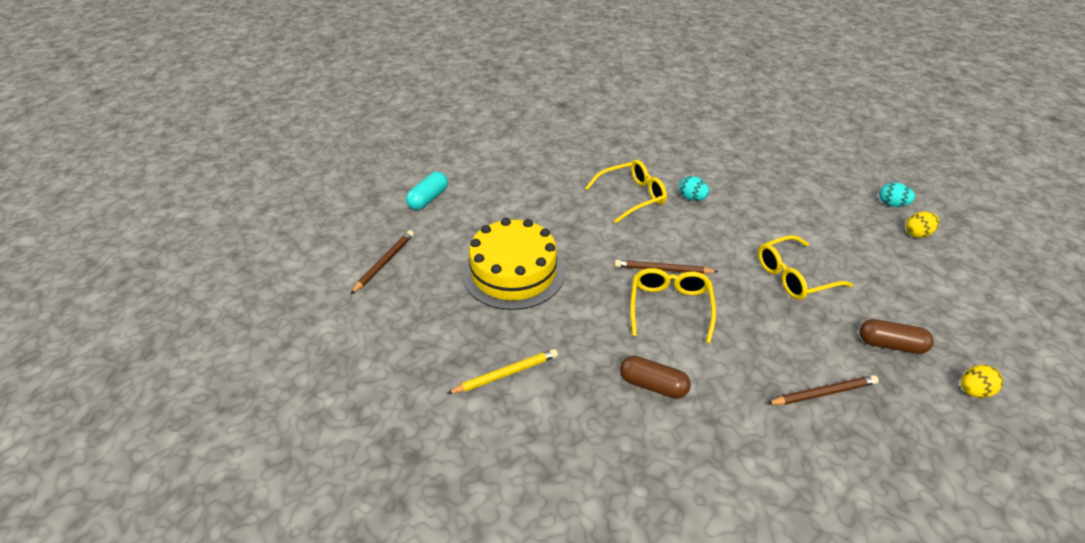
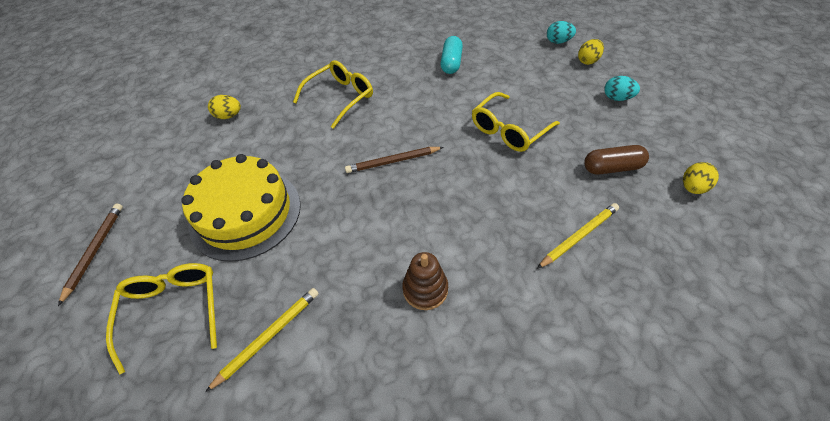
camera: 20 degrees left, 10 degrees up
turquoise capsule [406,172,448,210] -> turquoise capsule moved to [440,36,463,74]
brown capsule [620,356,691,399] -> brown stacking toy [402,252,448,310]
yellow glasses [630,268,716,343] -> yellow glasses moved to [106,263,217,375]
turquoise egg [679,176,709,201] -> turquoise egg moved to [604,76,640,101]
brown pencil [767,375,879,405] -> yellow pencil [537,203,619,269]
none -> yellow egg [208,95,241,119]

